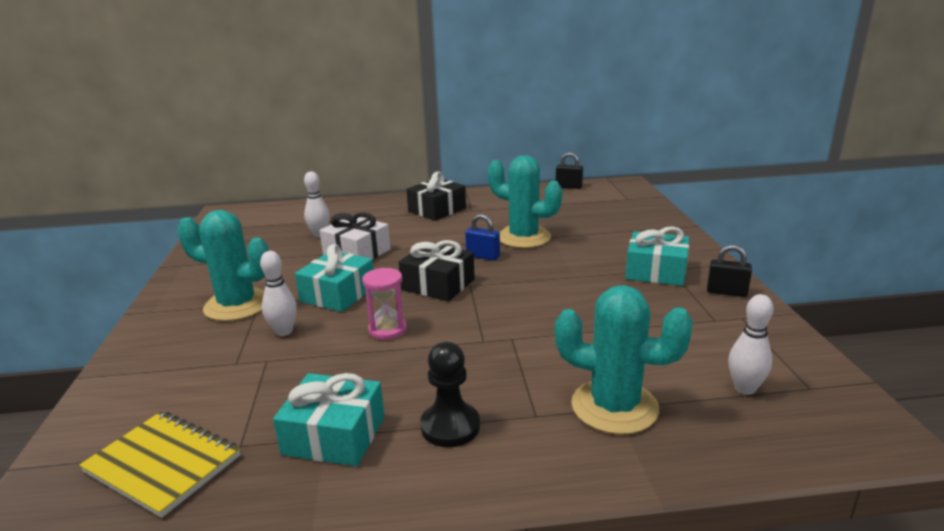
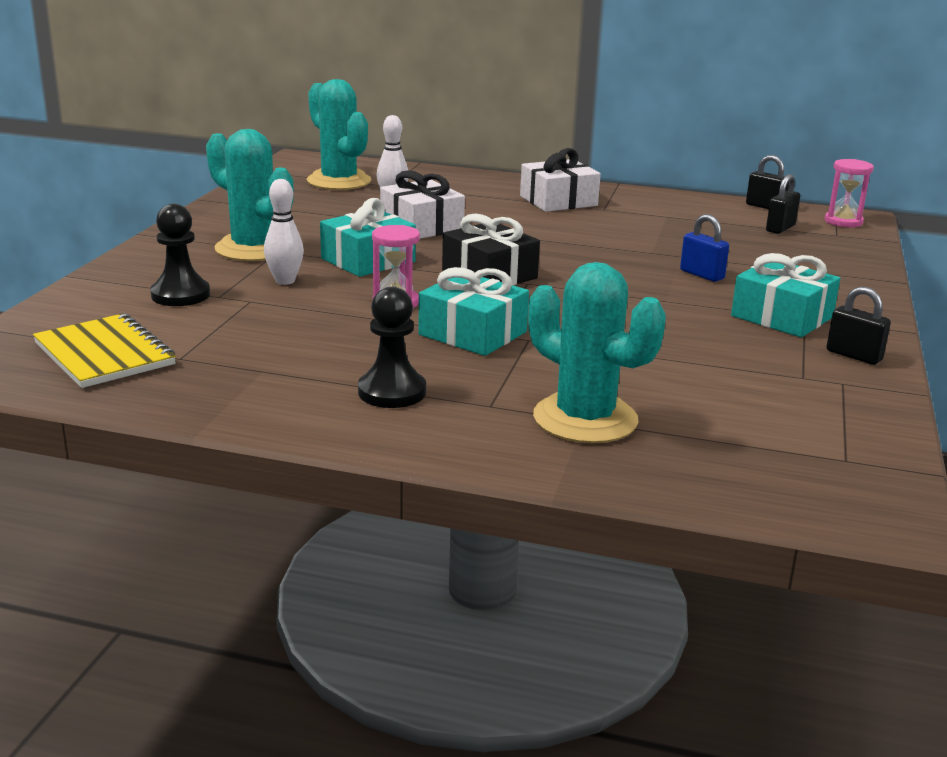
camera: 20 degrees right, 0 degrees up
turquoise gift [273,373,384,466] -> turquoise gift moved to [418,267,529,356]
black gift [406,172,466,221] -> white gift [520,148,601,212]
blue padlock [465,214,500,261] -> blue padlock moved to [680,214,729,282]
turquoise cactus [488,155,562,248] -> turquoise cactus moved to [307,79,371,190]
white bowling pin [728,294,774,395] -> none
none -> black pawn [150,204,210,306]
none -> black padlock [766,174,800,234]
none -> pink hourglass [825,159,874,227]

